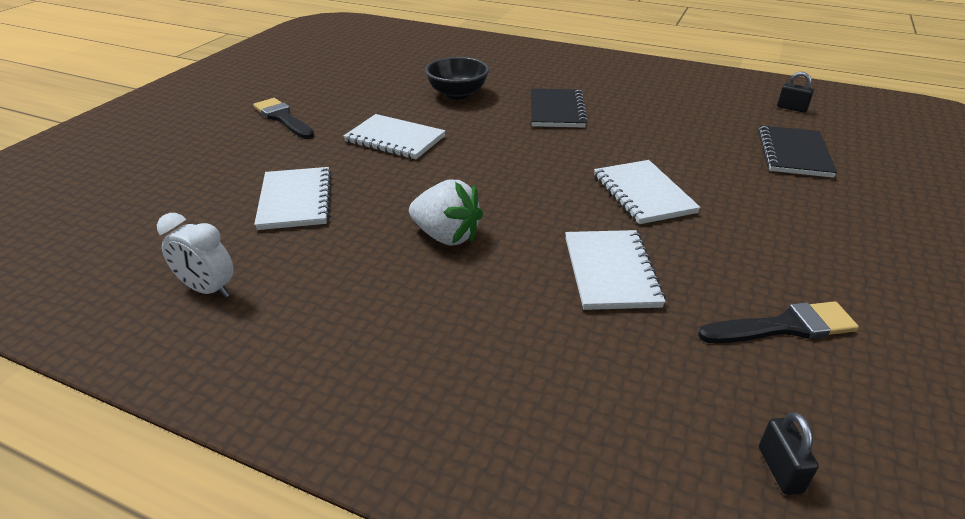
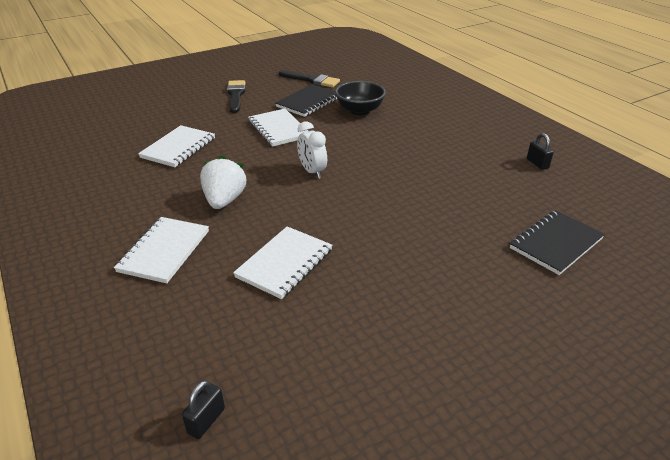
camera: 35 degrees right, 0 degrees up
white clock [157,213,234,298] -> white clock moved to [297,121,327,179]
white strawberry [409,180,483,246] -> white strawberry turned 150 degrees counterclockwise [200,155,247,209]
black notebook [531,89,588,128] -> black notebook moved to [275,84,337,117]
white notebook [594,160,700,224] -> white notebook moved to [114,217,209,283]
black brush [698,301,859,343] -> black brush moved to [279,70,340,87]
black padlock [777,72,814,113] -> black padlock moved to [527,133,554,170]

